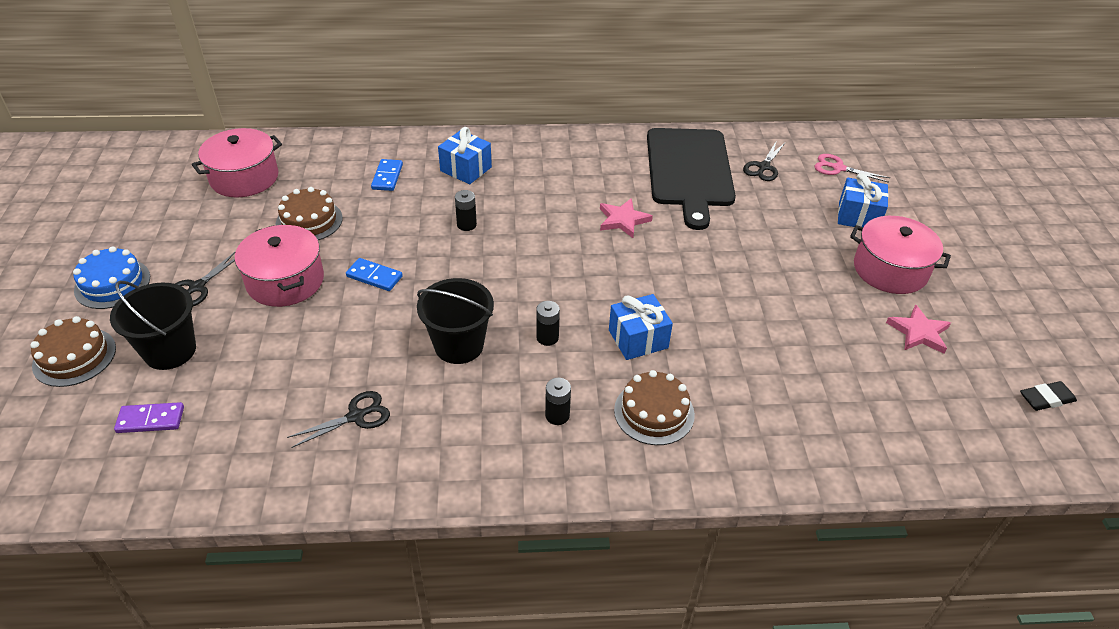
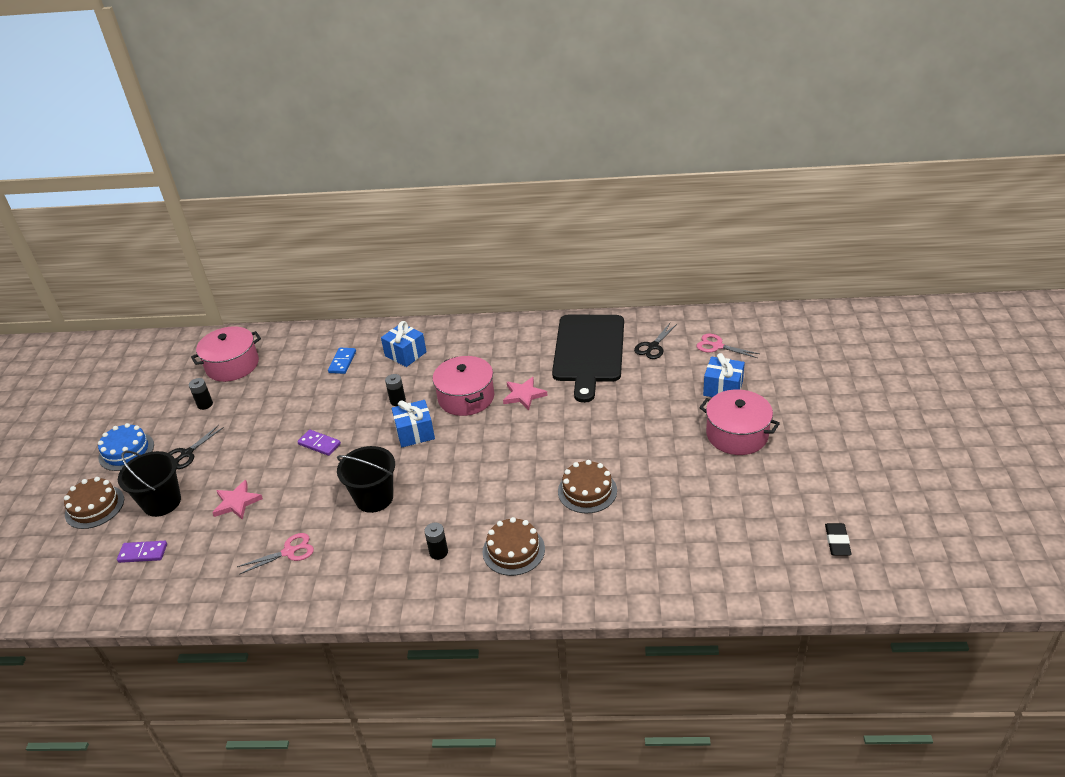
camera: 10 degrees right, 5 degrees down
pink pot [235,225,324,307] -> pink pot moved to [433,356,494,416]
brown cake [276,187,343,240] -> brown cake moved to [558,460,617,513]
black scissors [287,391,390,448] -> pink scissors [237,533,314,575]
blue domino [346,258,403,291] -> purple domino [297,430,341,456]
black battery [536,301,560,346] -> black battery moved to [189,378,213,410]
blue gift [609,294,673,360] -> blue gift moved to [392,400,435,447]
pink star [886,304,951,354] -> pink star moved to [212,480,263,520]
black eraser [1020,381,1077,411] -> black eraser turned 75 degrees counterclockwise [825,523,852,556]

